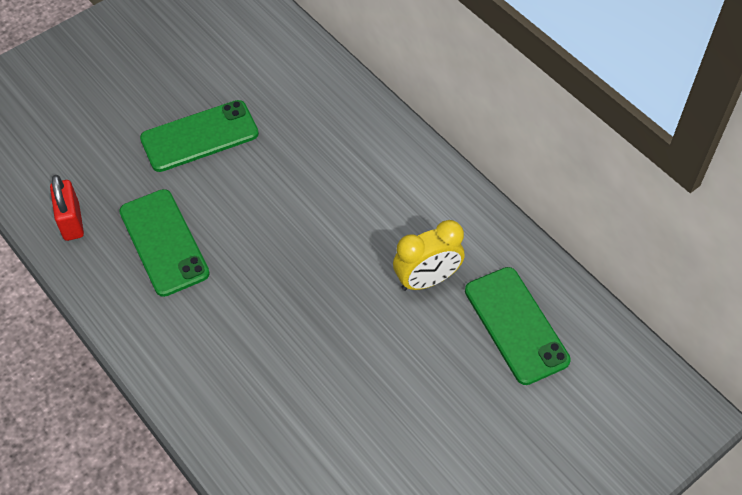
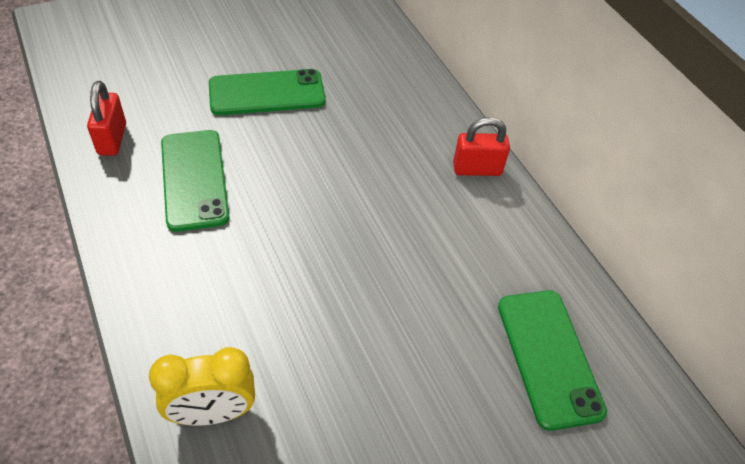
camera: 10 degrees right, 5 degrees down
yellow clock [393,220,465,291] -> yellow clock moved to [149,347,255,425]
none -> red padlock [453,117,510,176]

